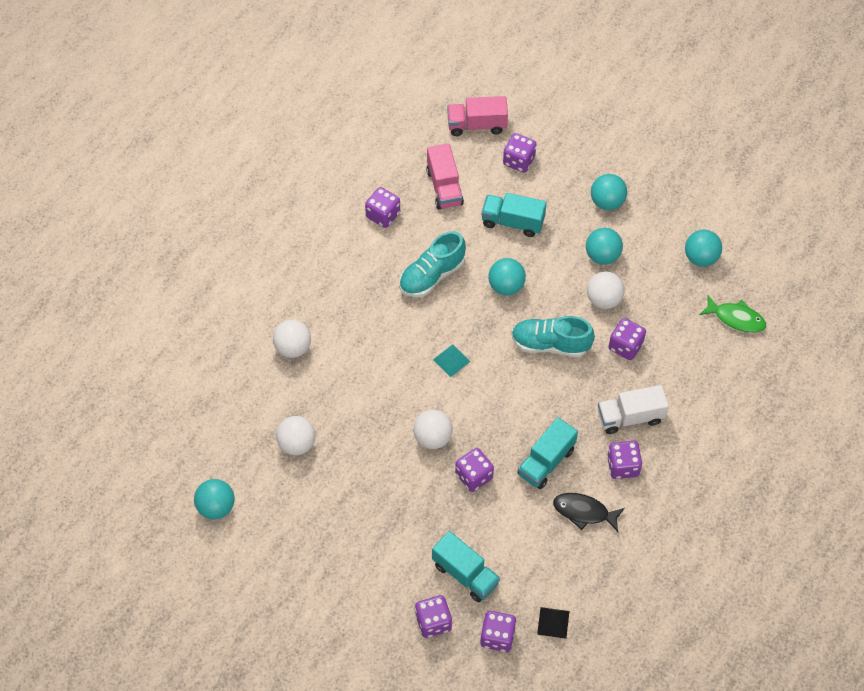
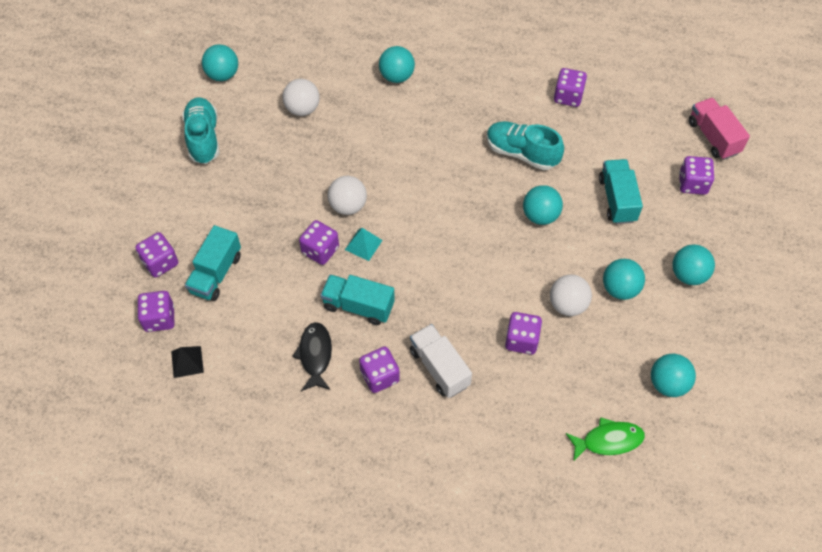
camera: 70 degrees right, 0 degrees up
white ball [273,320,311,358] -> turquoise ball [379,46,415,83]
pink truck [426,144,464,209] -> none
turquoise pyramid [433,344,471,377] -> turquoise pyramid moved to [345,228,382,261]
turquoise shoe [511,316,595,357] -> turquoise shoe moved to [182,98,219,164]
green fish [699,295,766,333] -> green fish turned 105 degrees counterclockwise [565,417,645,462]

